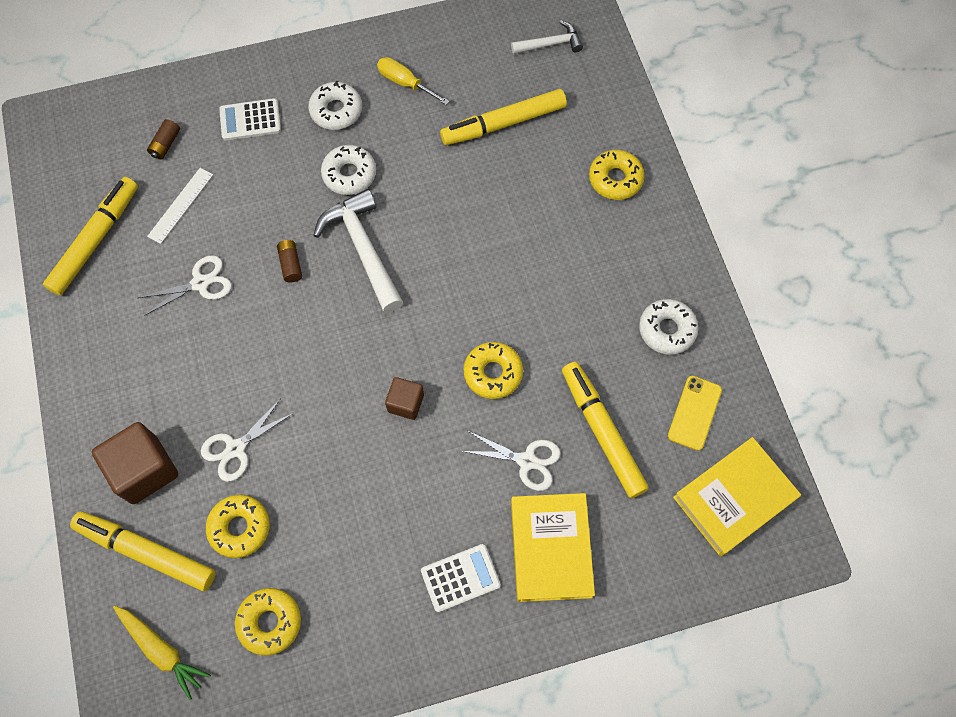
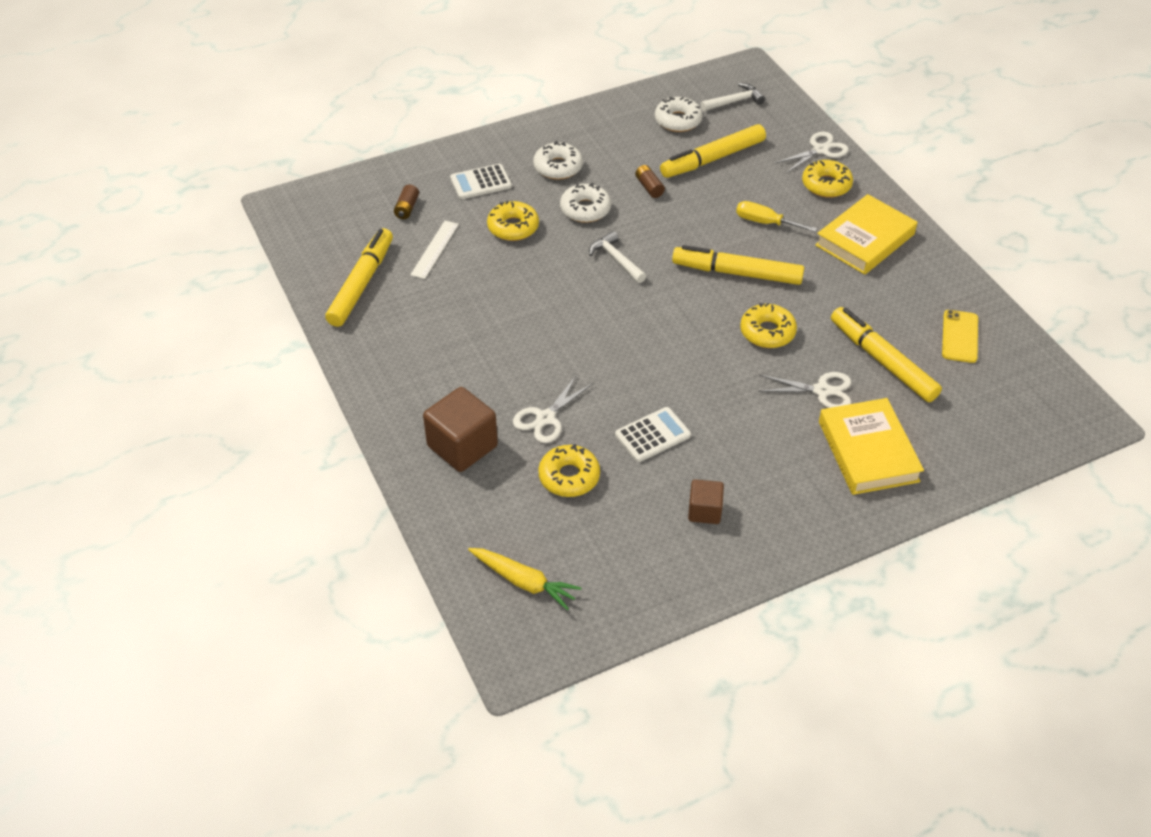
camera: 10 degrees left, 20 degrees down
yellow marker [70,511,216,591] -> yellow marker moved to [672,245,804,285]
white scissors [138,255,232,316] -> white scissors moved to [775,132,849,173]
yellow donut [235,588,301,656] -> yellow donut moved to [487,201,539,241]
brown battery [277,240,302,283] -> brown battery moved to [635,165,665,198]
white hammer [314,189,403,313] -> white hammer [589,231,646,283], size x0.58
yellow screwdriver [377,57,450,105] -> yellow screwdriver moved to [736,201,817,232]
brown cube [385,377,424,420] -> brown cube moved to [688,479,724,524]
white calculator [421,544,500,612] -> white calculator moved to [615,407,691,462]
white donut [639,299,698,355] -> white donut moved to [655,97,703,132]
yellow book [673,437,801,556] -> yellow book moved to [815,194,917,275]

